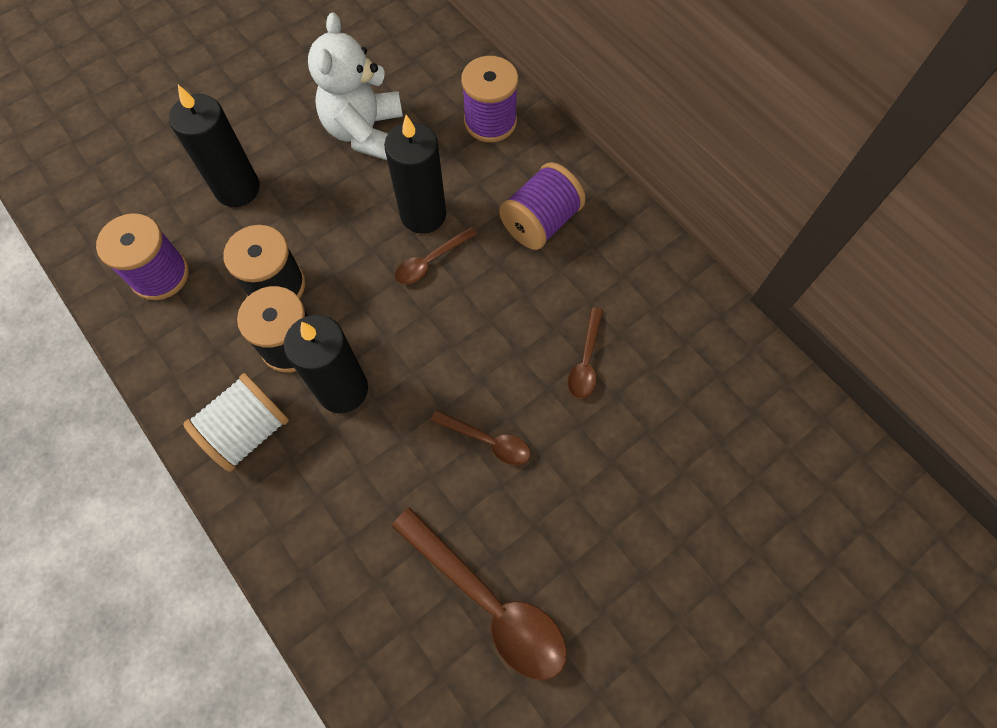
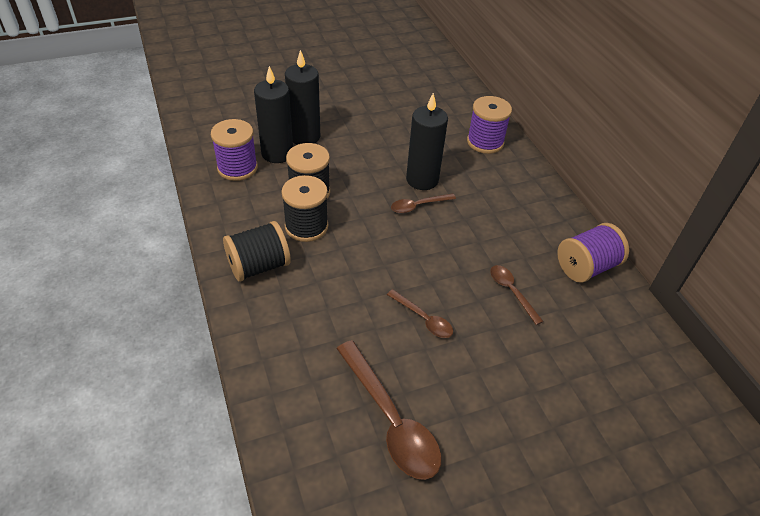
camera: 15 degrees right, 20 degrees down
white spool [183,373,289,472] -> black spool [223,221,291,282]
black candle [284,315,368,413] -> black candle moved to [254,66,293,163]
white teddy bear [308,12,403,160] -> none
purple spool [499,162,586,250] -> purple spool moved to [557,223,629,283]
brown spoon [568,307,603,399] -> brown spoon turned 120 degrees clockwise [490,265,544,325]

